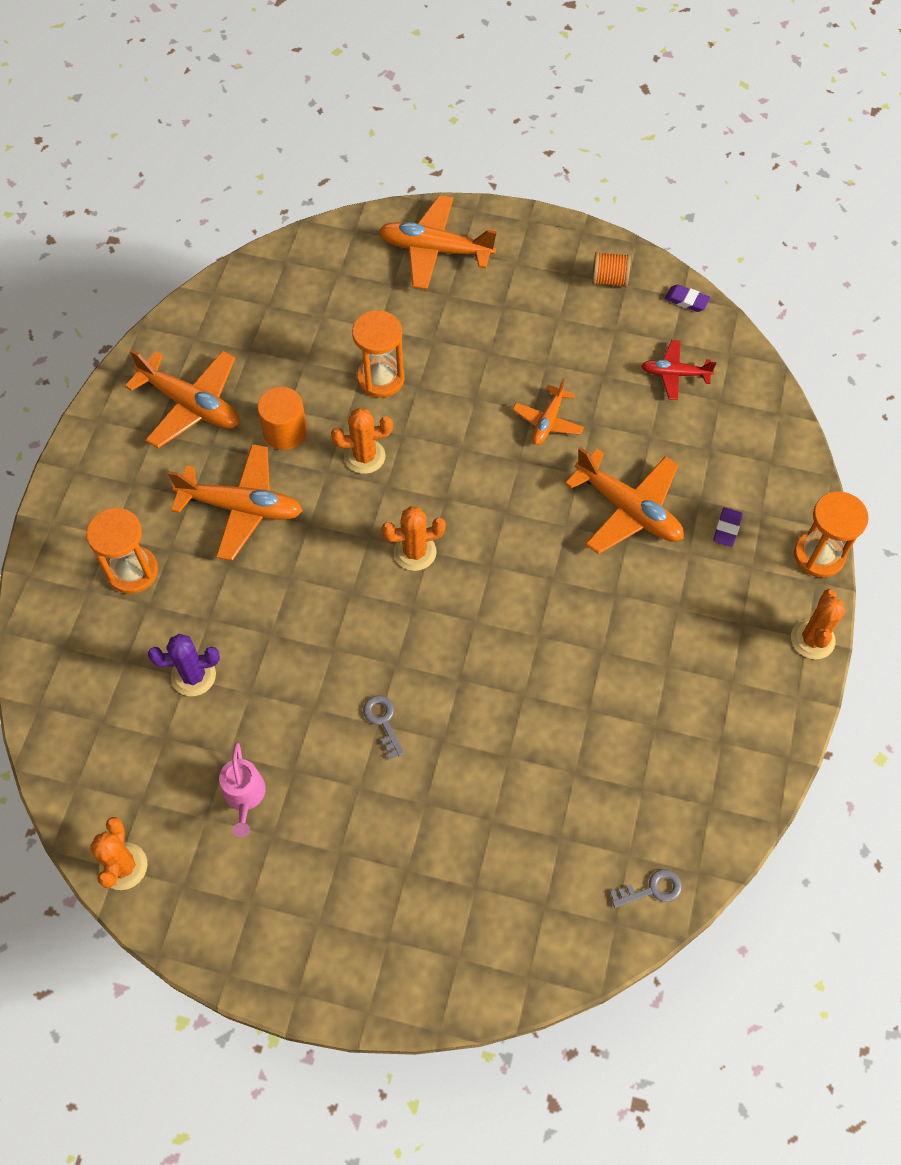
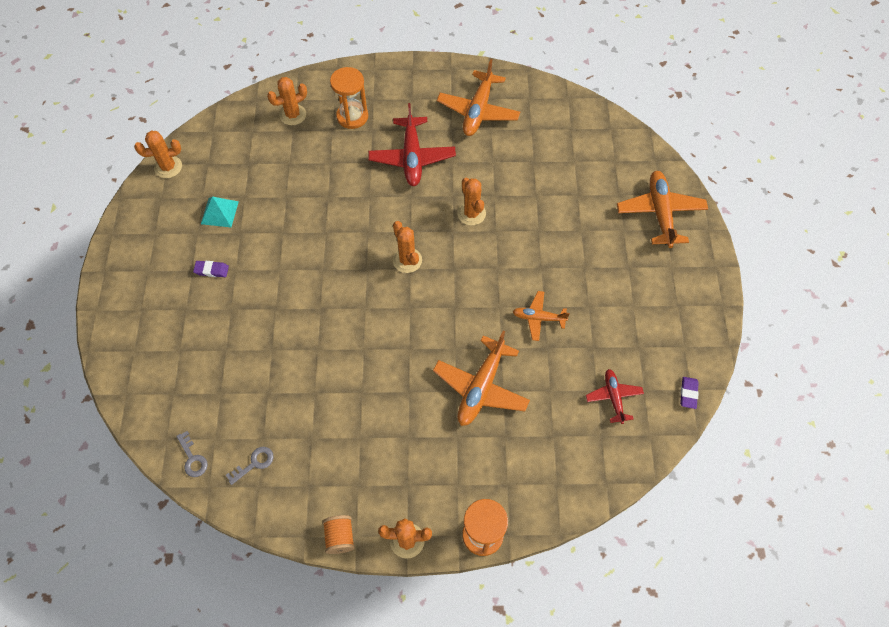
camera: 75 degrees right, 0 degrees up
purple cactus [148,634,220,696] -> none
orange plane [168,444,302,561] -> red plane [368,103,456,186]
pink watering can [219,742,266,837] -> turquoise pyramid [201,197,239,227]
orange cylinder [257,387,307,450] -> none
orange hourglass [352,310,405,398] -> none
grey key [363,695,405,760] -> grey key moved to [226,447,274,485]
orange spool [592,252,631,287] -> orange spool moved to [323,515,355,554]
purple eraser [713,507,743,547] -> purple eraser moved to [193,261,229,277]
none -> orange cactus [267,77,307,125]

